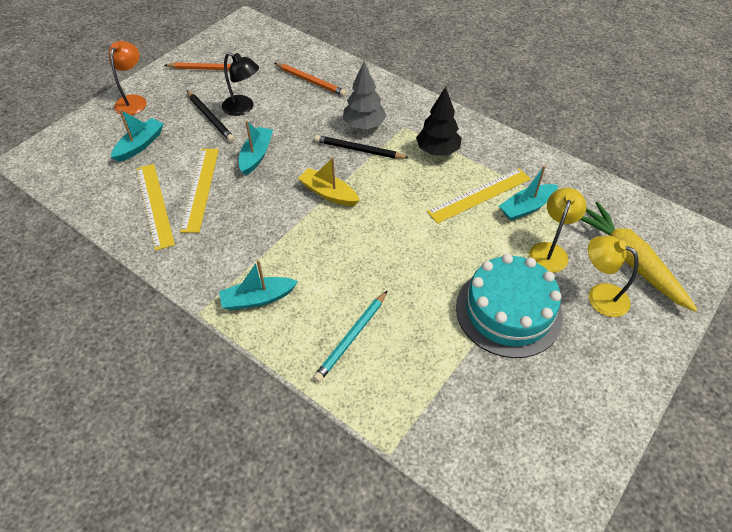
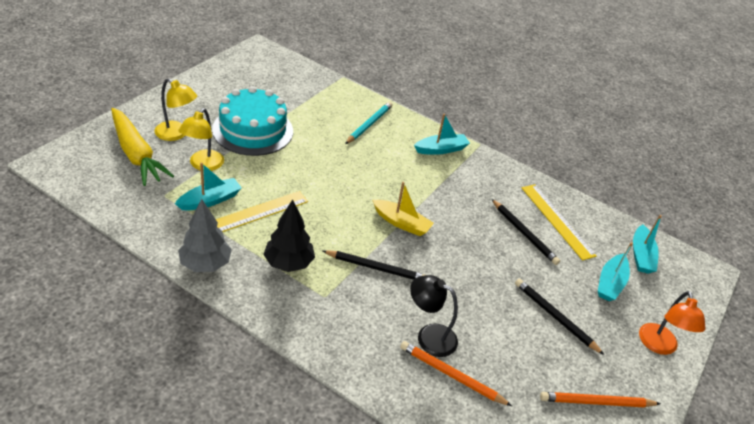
camera: 170 degrees right, 10 degrees down
yellow ruler [180,149,219,233] -> black pencil [492,199,560,265]
black lamp [222,52,259,116] -> black lamp moved to [410,275,458,357]
turquoise boat [239,121,273,175] -> turquoise boat moved to [633,215,662,274]
grey tree [343,62,386,130] -> grey tree moved to [178,199,232,272]

